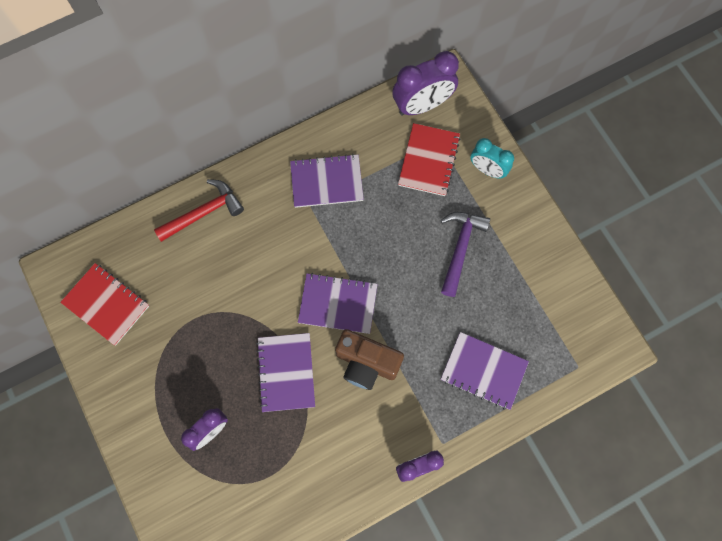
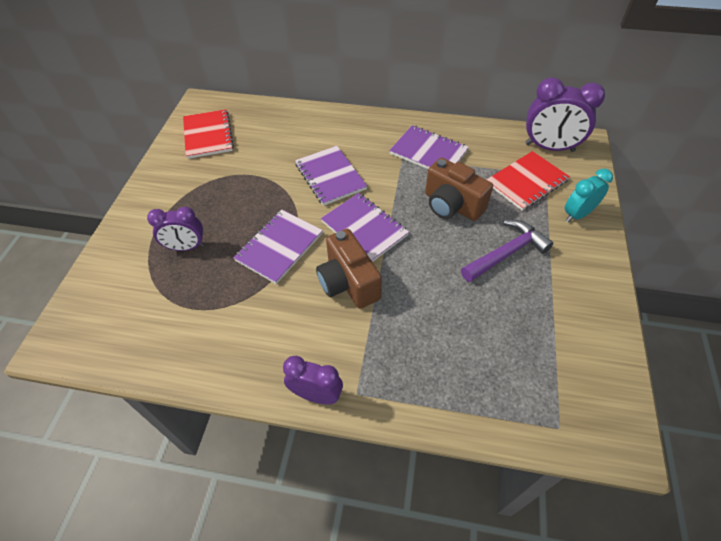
camera: 40 degrees right, 20 degrees down
red hammer [154,179,244,242] -> none
purple notebook [441,332,529,410] -> purple notebook moved to [295,146,367,206]
turquoise clock [470,138,514,179] -> turquoise clock turned 75 degrees clockwise [565,169,613,222]
none -> brown camera [425,158,493,221]

